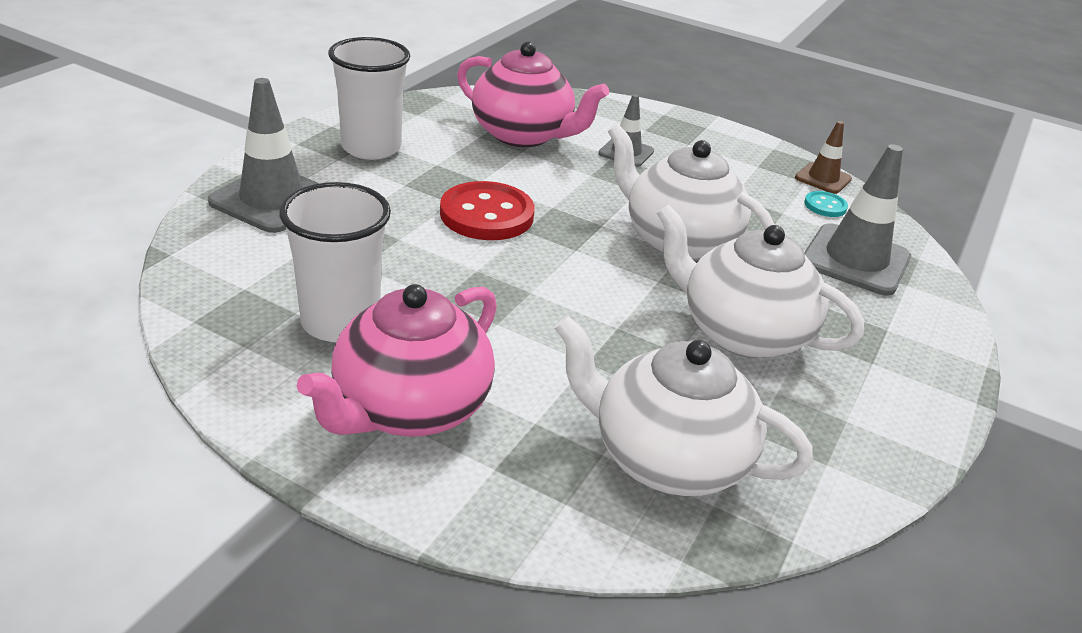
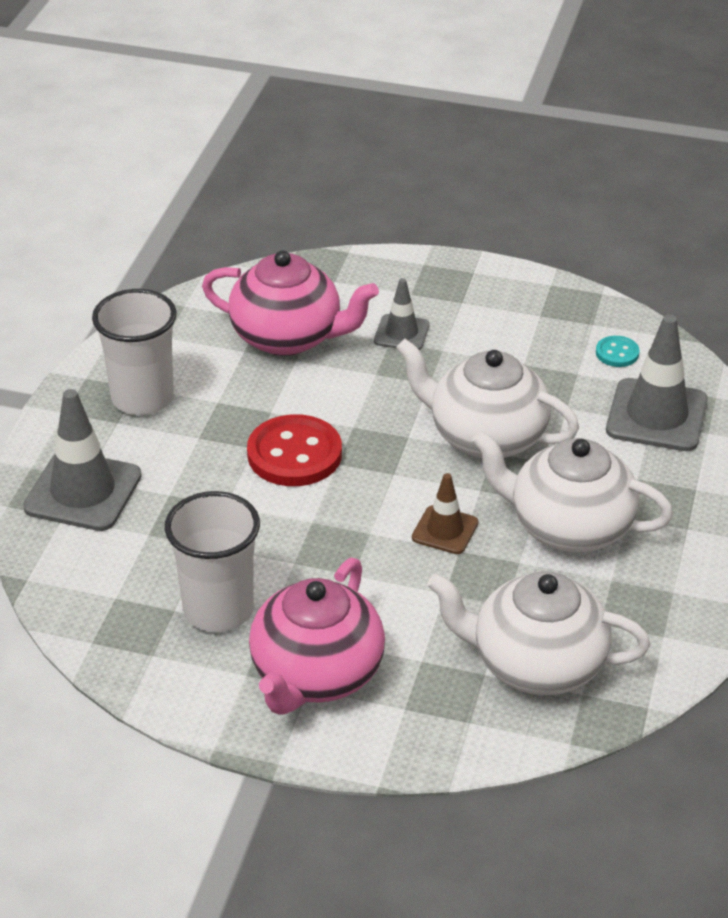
camera: 10 degrees left, 5 degrees up
brown traffic cone [795,121,852,194] -> brown traffic cone moved to [412,473,478,554]

